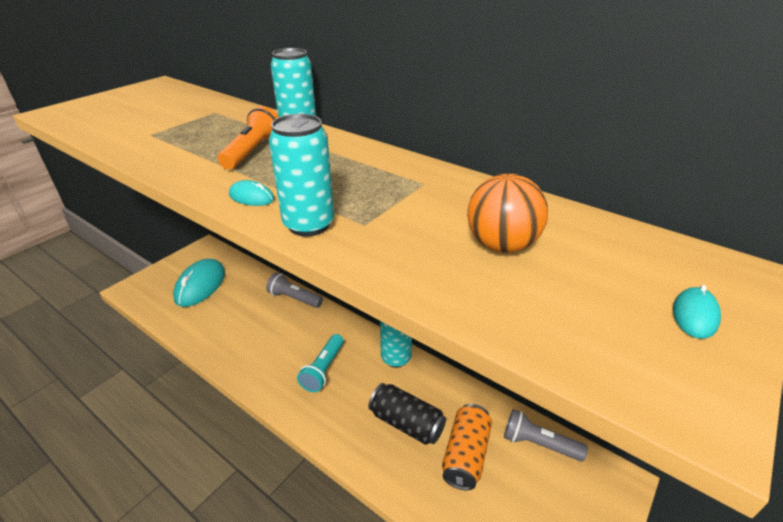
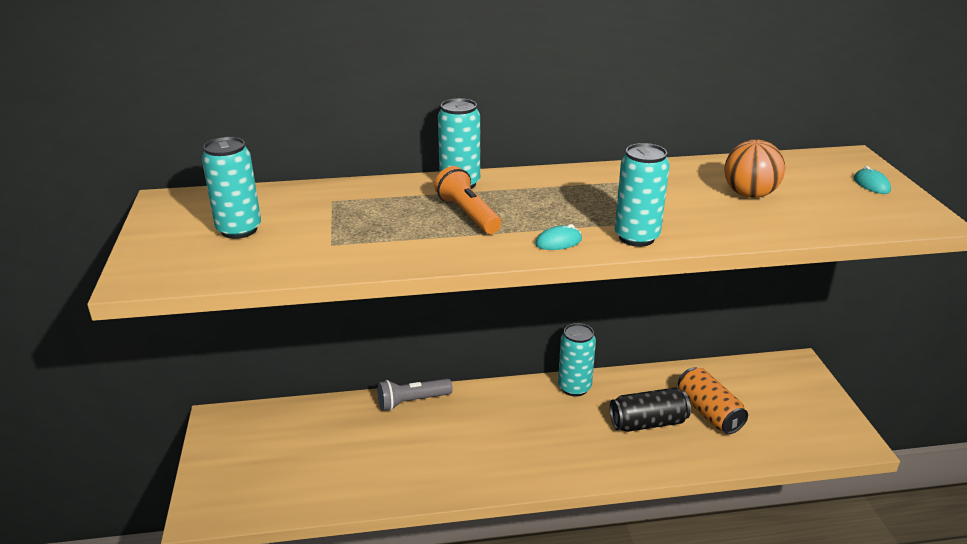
camera: 45 degrees left, 5 degrees down
turquoise mouse [173,259,225,307] -> none
turquoise flashlight [297,334,344,392] -> none
grey flashlight [504,409,588,462] -> none
none -> turquoise can [202,137,261,239]

